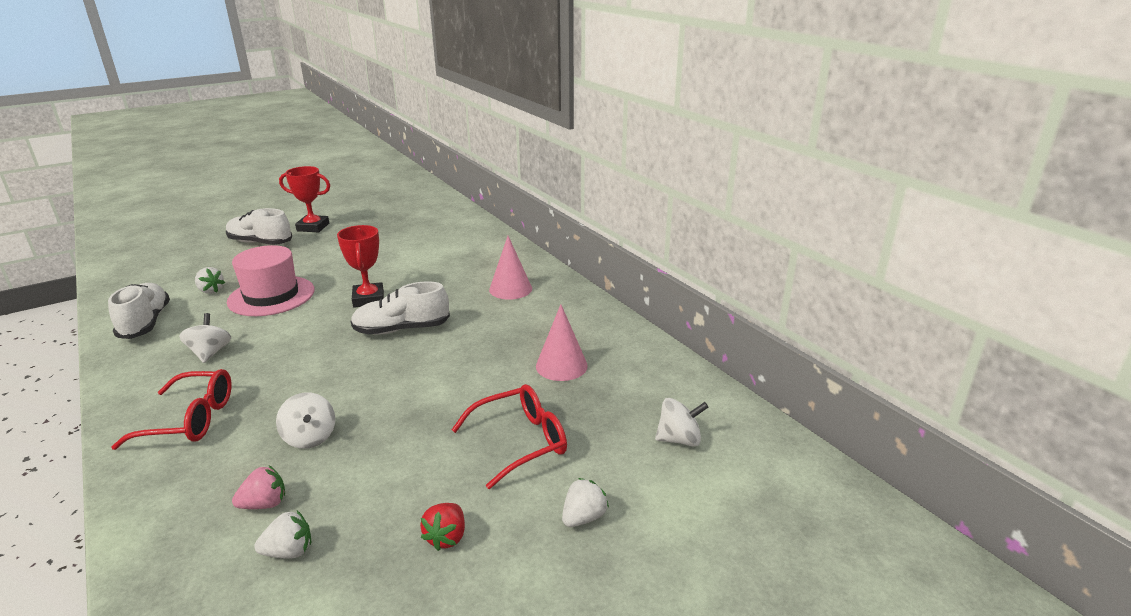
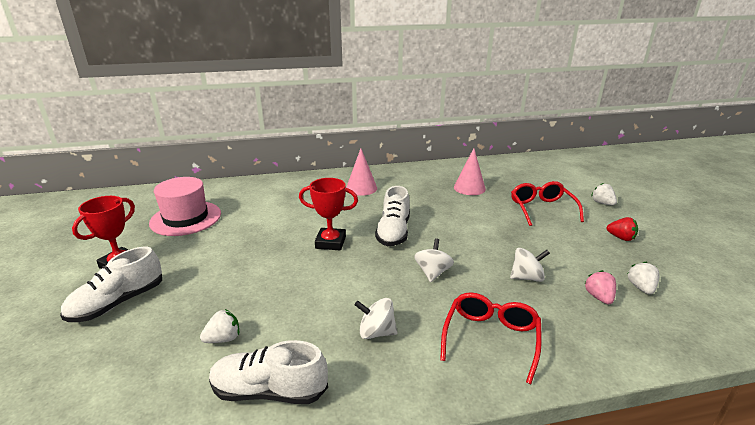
camera: 70 degrees left, 0 degrees up
pink hat [227,245,315,316] -> pink hat moved to [149,177,221,236]
white spinning top [655,398,709,447] -> white spinning top moved to [414,238,454,282]

